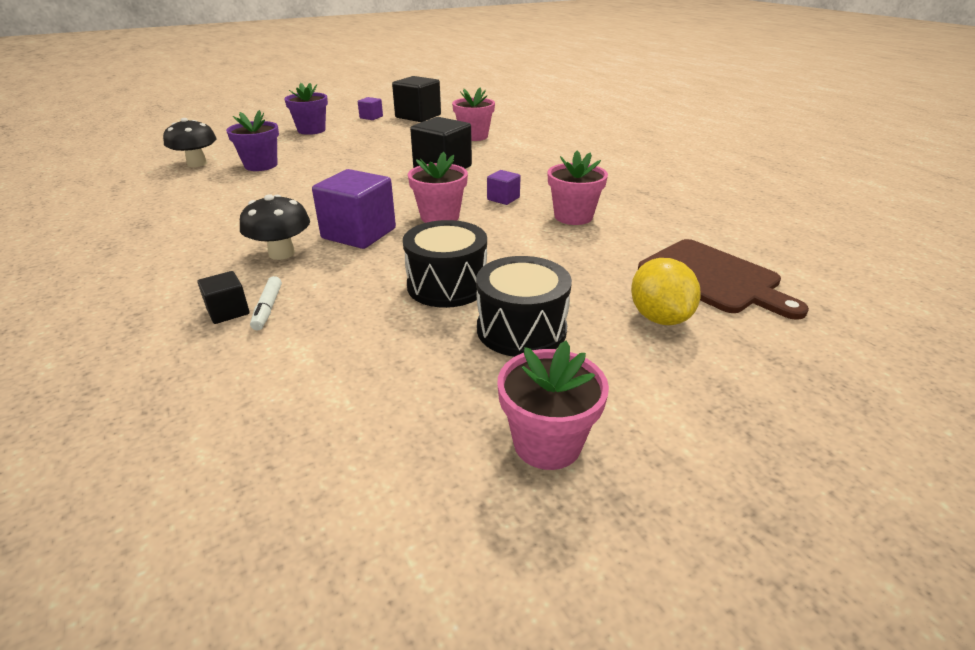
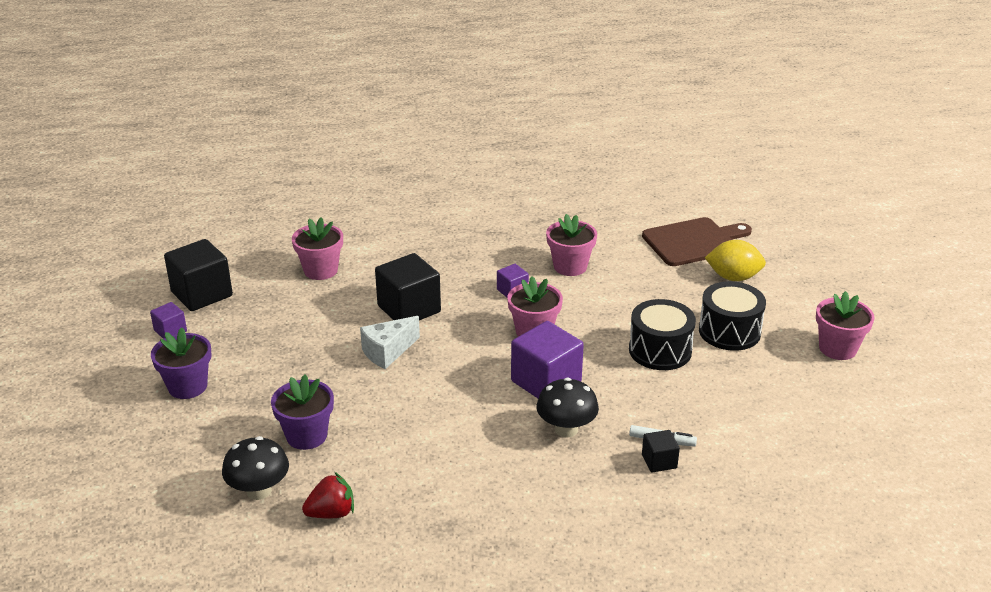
camera: 70 degrees left, 0 degrees up
none -> red strawberry [302,472,354,518]
none -> white cheese [360,316,420,369]

